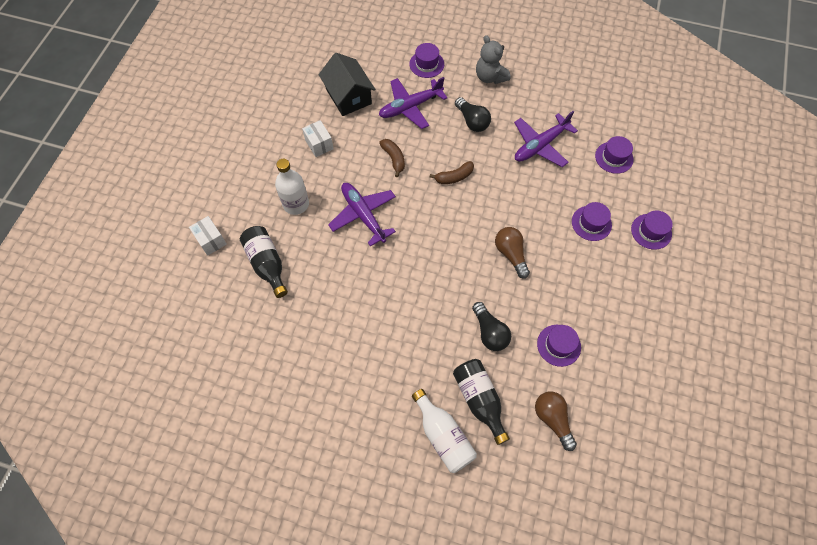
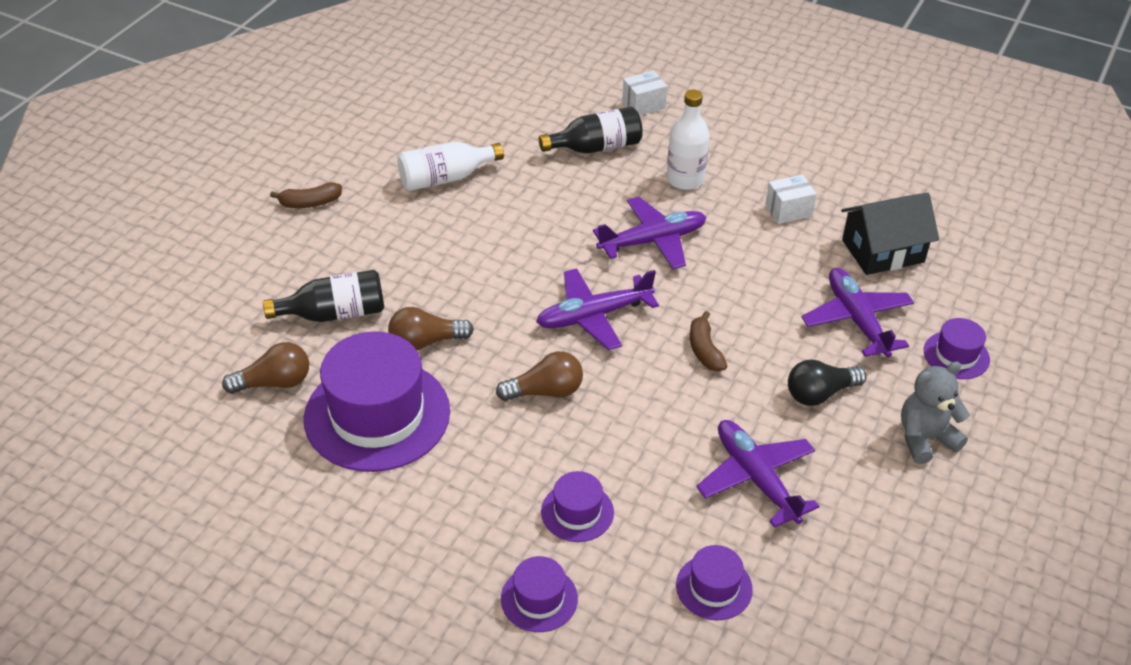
camera: 100 degrees right, 20 degrees down
brown banana [379,139,405,177] -> brown banana moved to [270,182,342,208]
white bottle [412,389,477,473] -> white bottle moved to [397,141,504,191]
black light bulb [472,302,511,351] -> brown light bulb [388,307,474,350]
purple hat [537,325,581,367] -> purple hat [304,331,450,472], size x2.12
none -> purple plane [536,268,659,350]

